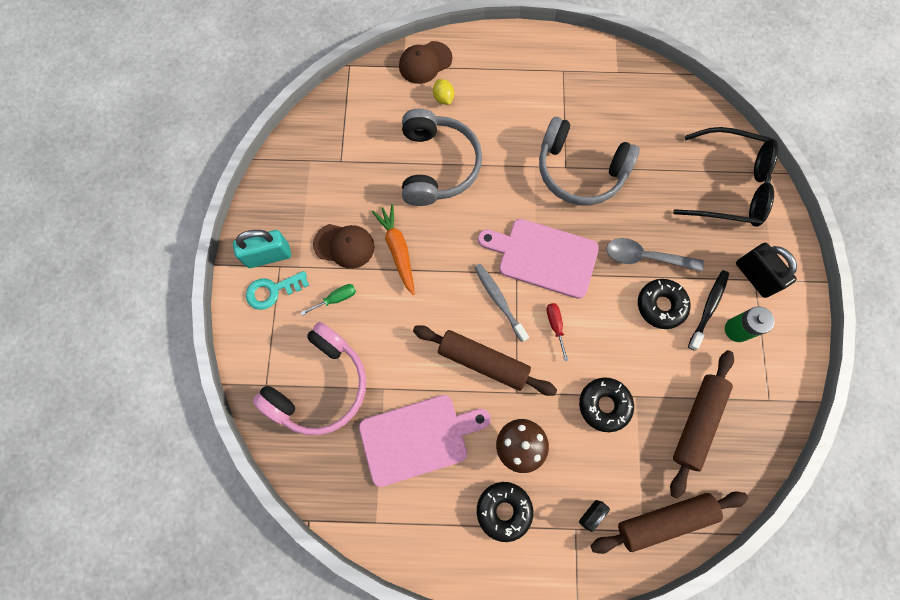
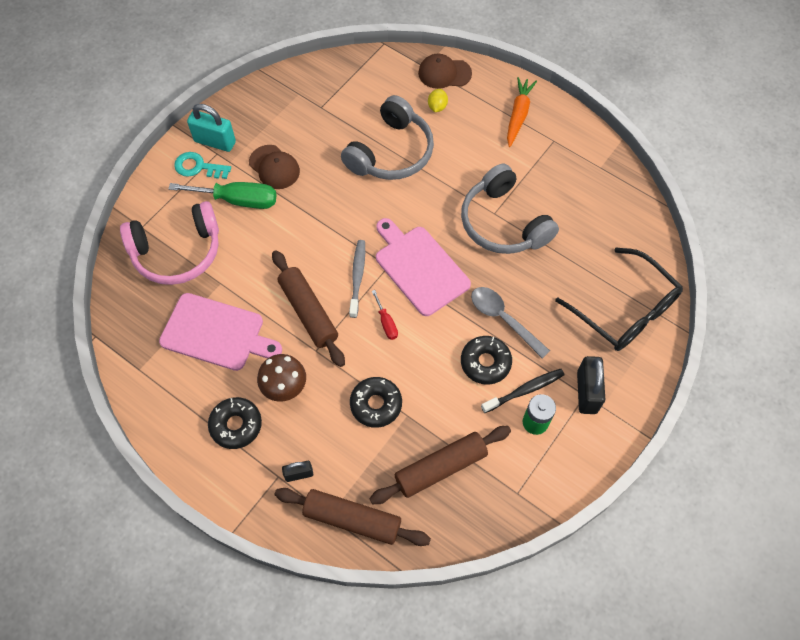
camera: 35 degrees right, 10 degrees down
green screwdriver [301,284,356,316] -> green screwdriver [168,182,277,209], size x2.02
orange carrot [372,204,415,295] -> orange carrot moved to [507,77,537,147]
red screwdriver [547,303,568,361] -> red screwdriver turned 135 degrees clockwise [372,290,398,340]

